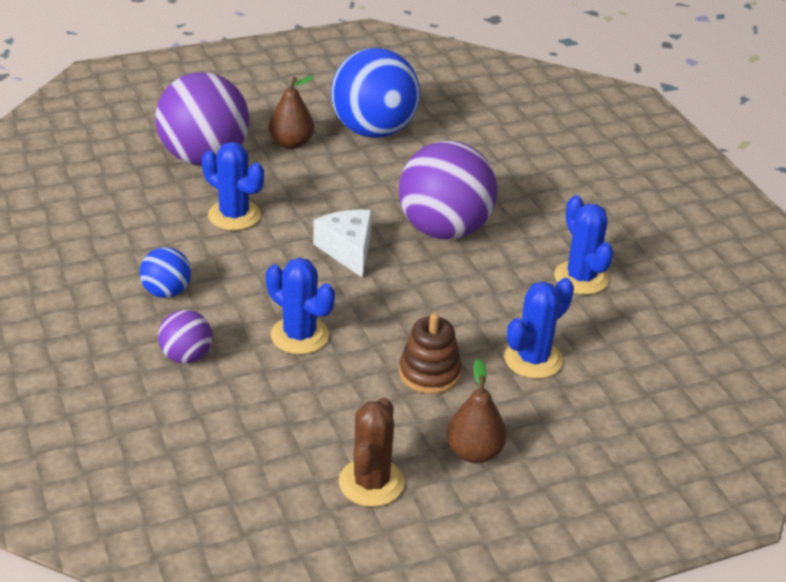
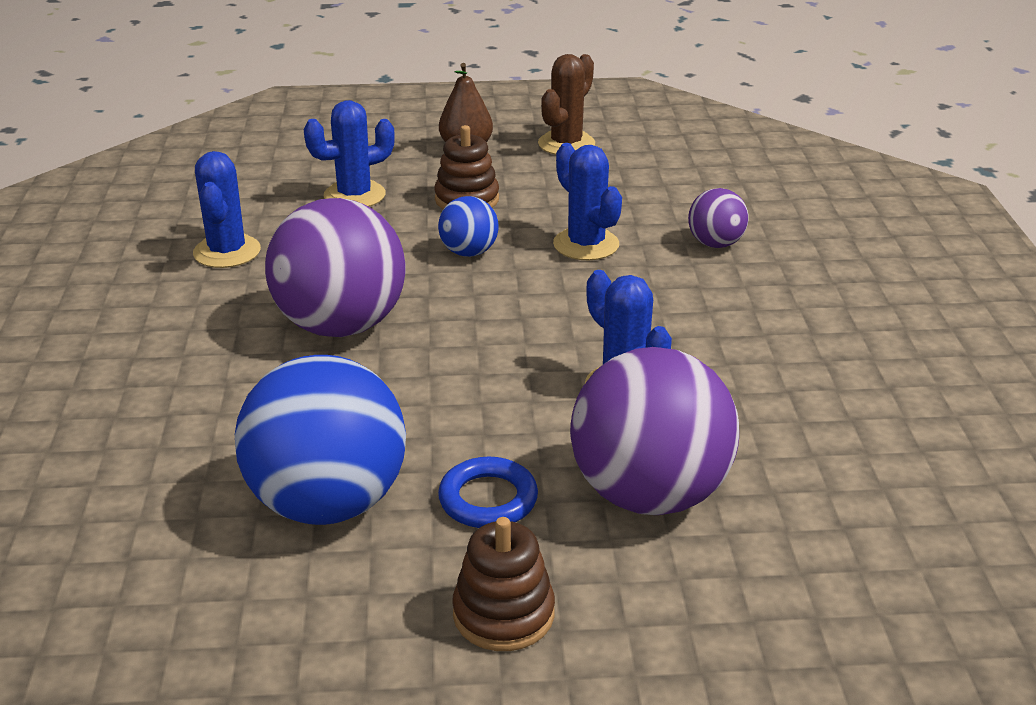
camera: 160 degrees left, 5 degrees down
blue ball [140,247,191,298] -> blue ball moved to [438,196,498,257]
brown pear [269,76,314,149] -> blue ring [438,457,538,528]
white cheese [313,209,372,278] -> none
none -> brown stacking toy [452,517,555,651]

